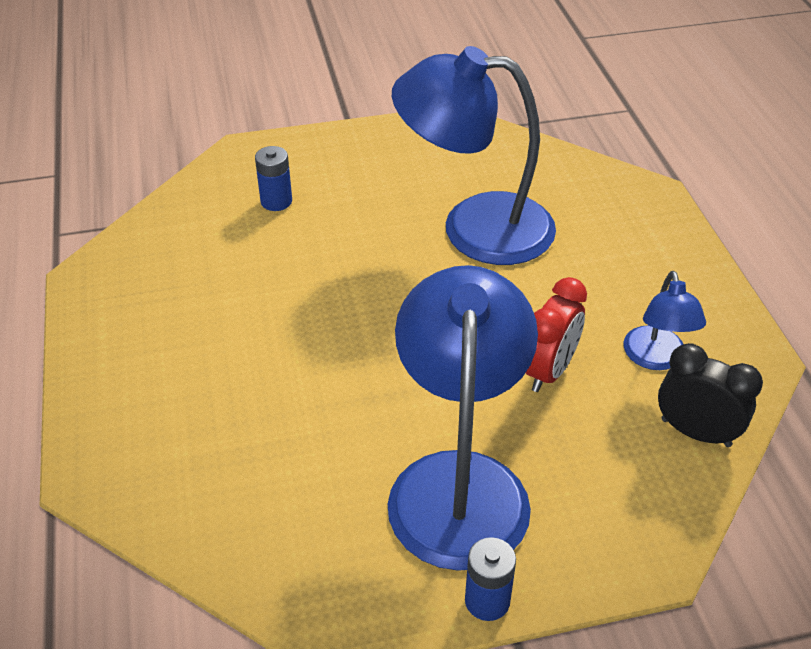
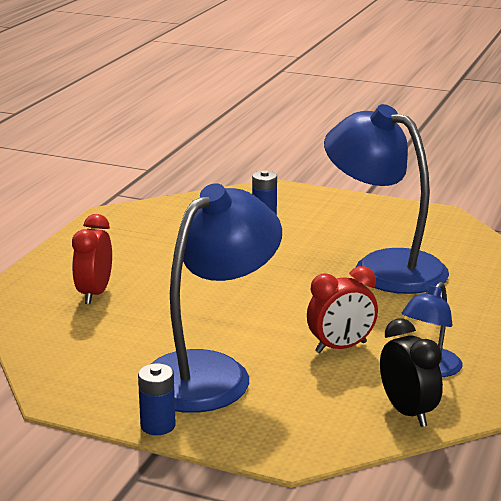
camera: 35 degrees right, 20 degrees down
none -> red clock [72,214,112,304]

